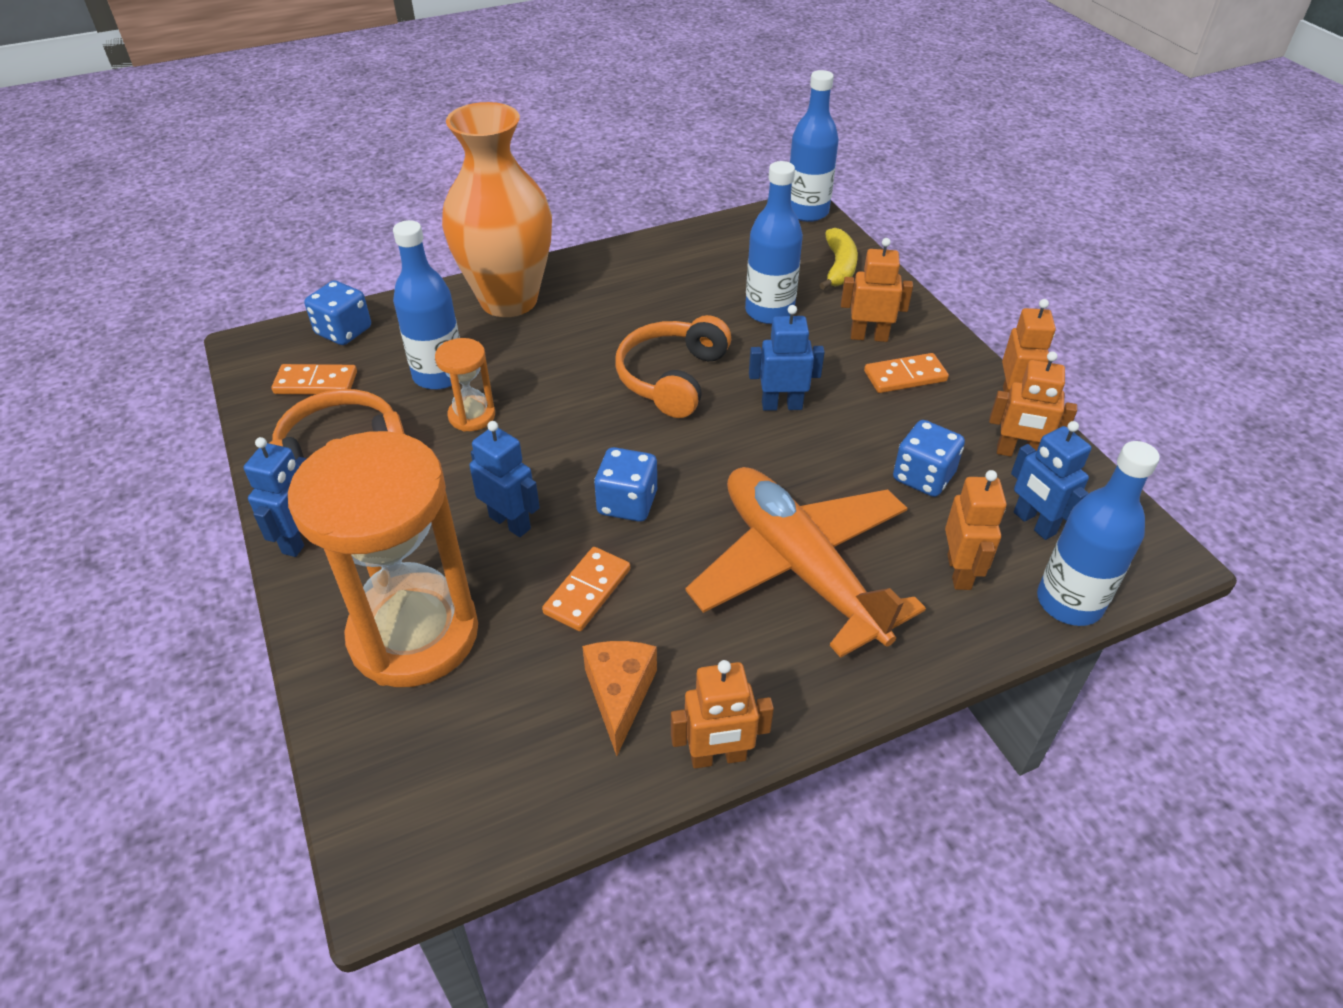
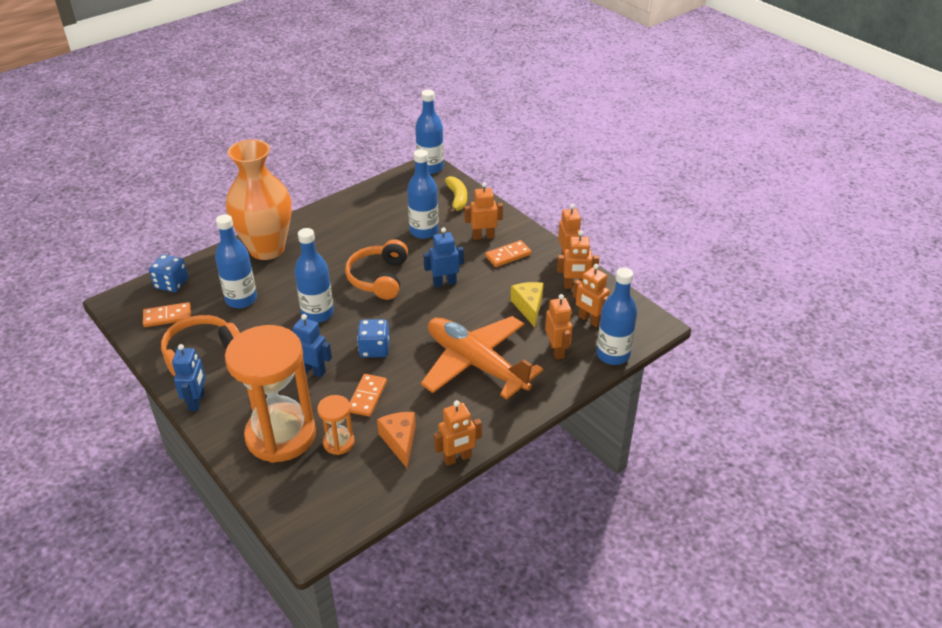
camera: 15 degrees left, 5 degrees down
orange hourglass [435,338,495,432] -> orange hourglass moved to [317,395,355,455]
blue dice [893,420,965,497] -> yellow cheese [511,282,543,327]
blue robot [1011,421,1091,540] -> orange robot [573,264,610,327]
none -> blue bottle [294,228,334,323]

